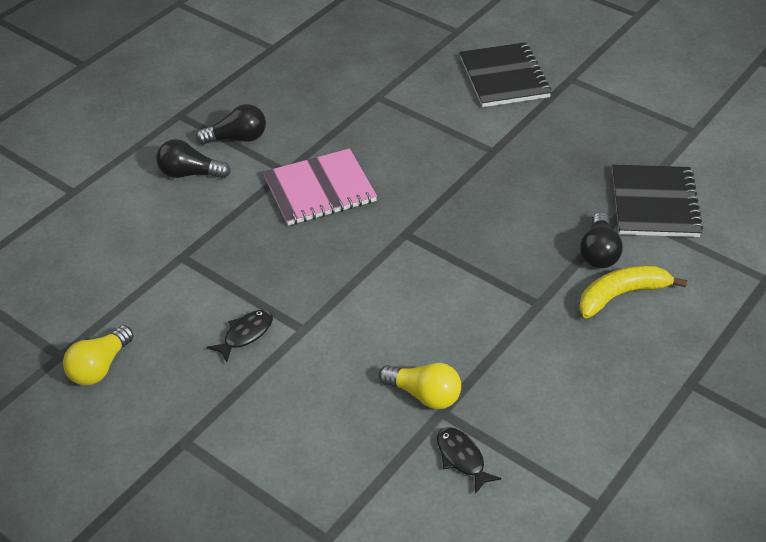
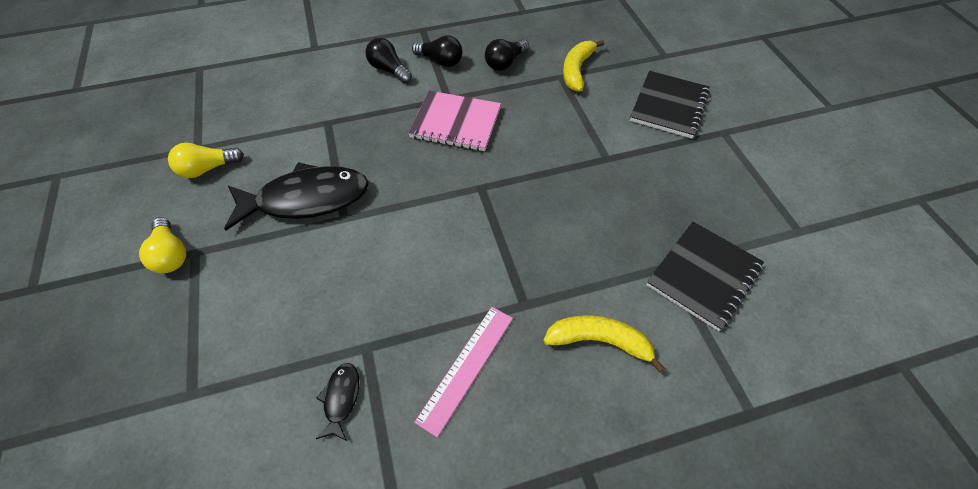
camera: 35 degrees right, 10 degrees up
black fish [207,310,273,362] -> black fish [224,162,369,230], size x2.30
yellow light bulb [379,363,461,409] -> yellow light bulb moved to [139,217,186,273]
black light bulb [580,212,623,268] -> black light bulb moved to [485,39,529,71]
none -> pink ruler [414,307,513,437]
none -> yellow banana [563,40,604,92]

